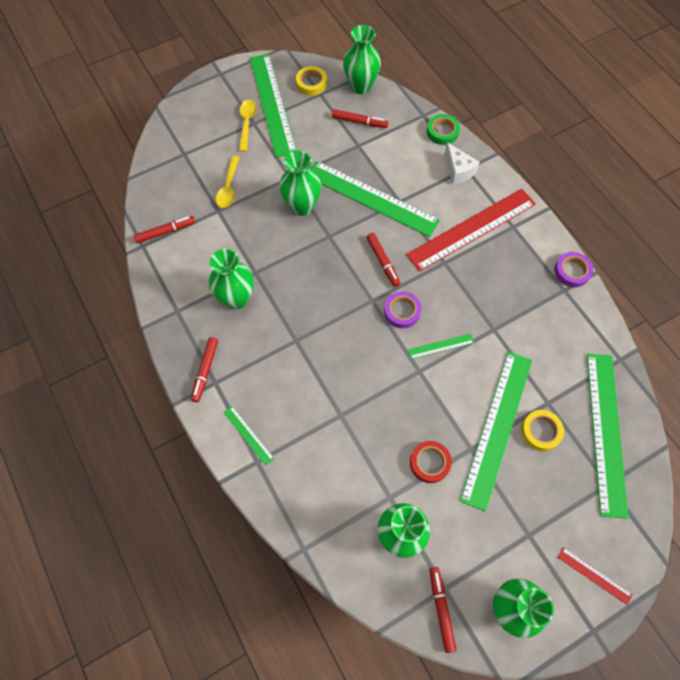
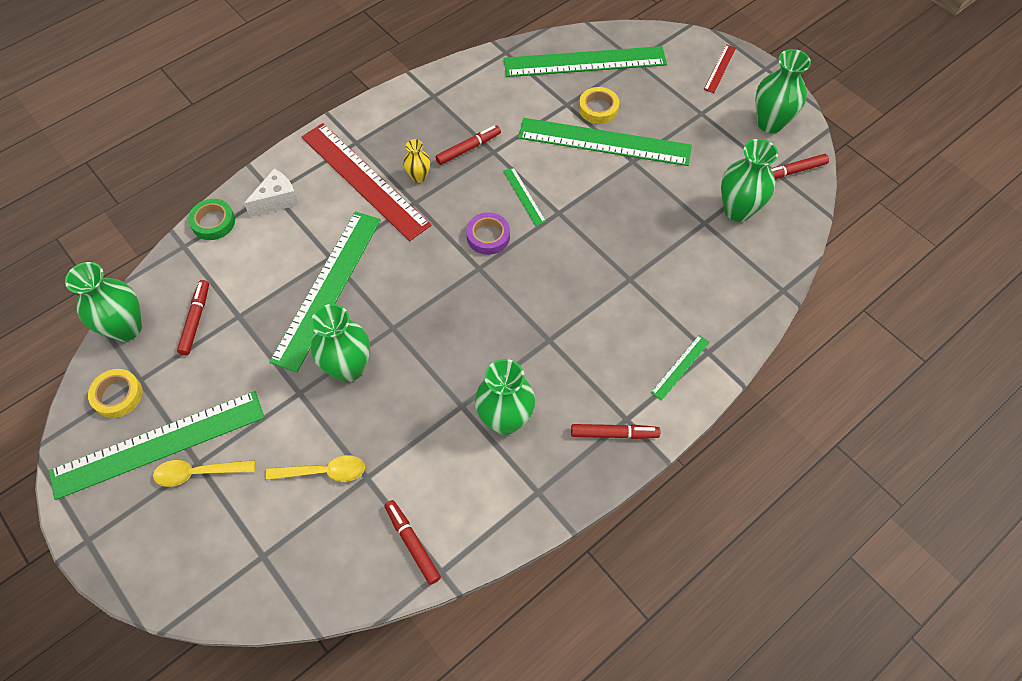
camera: 100 degrees left, 5 degrees down
red marker [367,233,400,287] -> red marker moved to [435,125,501,165]
red tape [410,441,452,483] -> none
purple tape [554,252,593,287] -> none
none -> yellow vase [403,139,430,183]

